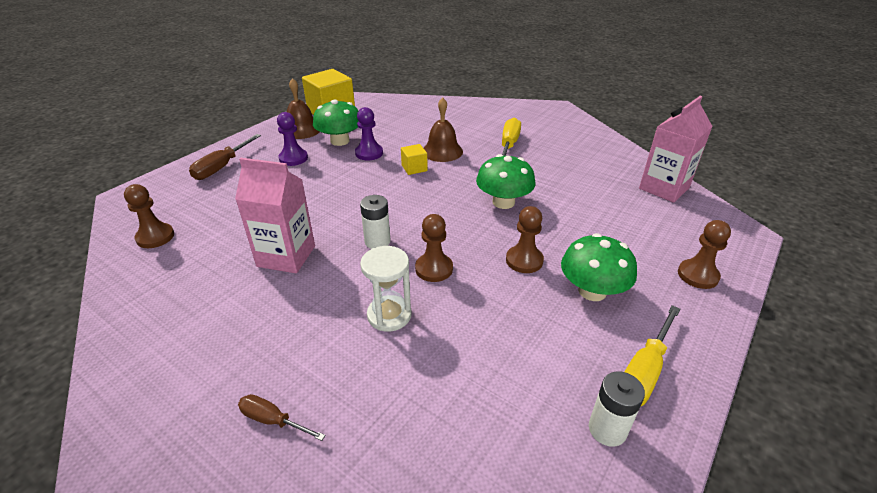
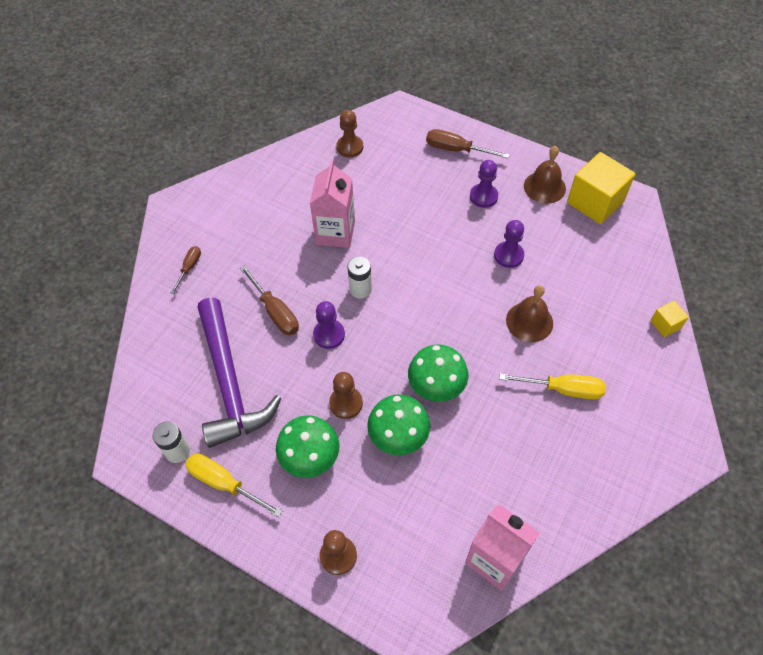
camera: 85 degrees right, 20 degrees up
green mushroom [313,100,358,146] -> green mushroom moved to [367,394,430,455]
white hourglass [360,246,412,332] -> brown screwdriver [240,265,299,335]
yellow cube [401,144,428,175] -> yellow cube moved to [650,301,689,337]
brown pawn [415,214,453,282] -> purple pawn [313,301,345,349]
none -> purple hammer [197,297,281,448]

